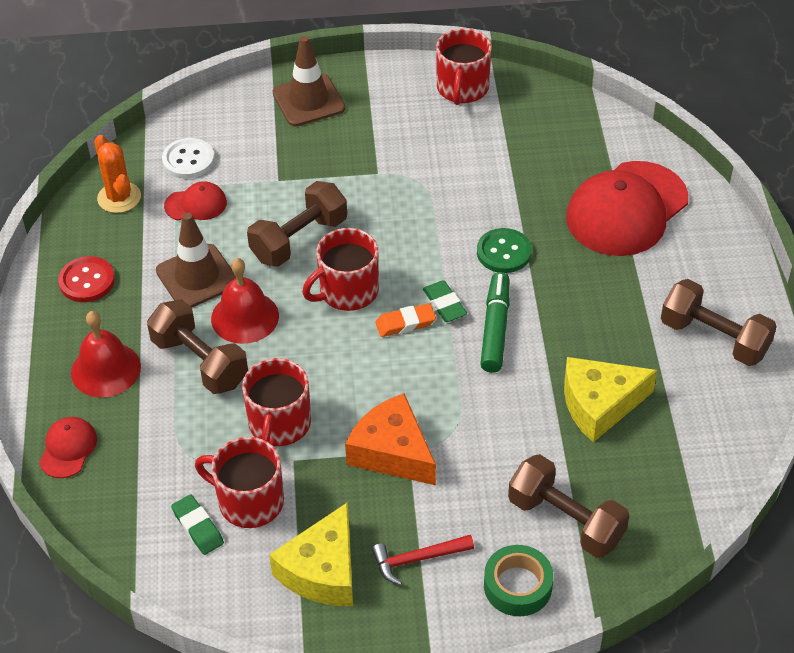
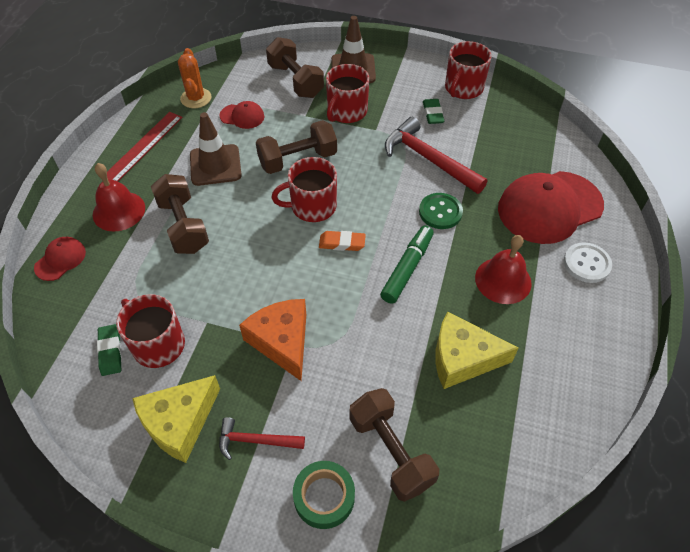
camera: 20 degrees right, 5 degrees up
red button [58,256,115,302] -> red ruler [107,112,183,181]
white button [162,138,215,179] -> white button moved to [564,242,612,283]
red bell [211,258,279,344] -> red bell moved to [475,235,532,304]
red mug [242,358,311,447] -> red mug moved to [326,64,369,123]
green eraser [423,280,467,322] -> green eraser moved to [423,99,444,124]
brown dumbbell [661,279,777,366] -> brown dumbbell moved to [266,37,324,98]
none -> red hammer [385,117,487,194]

